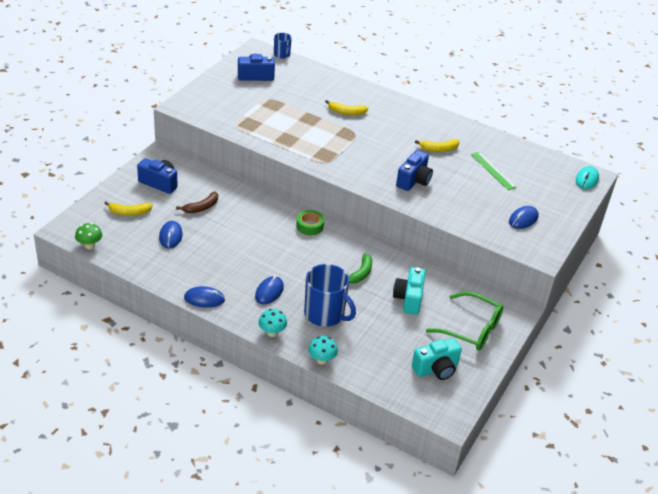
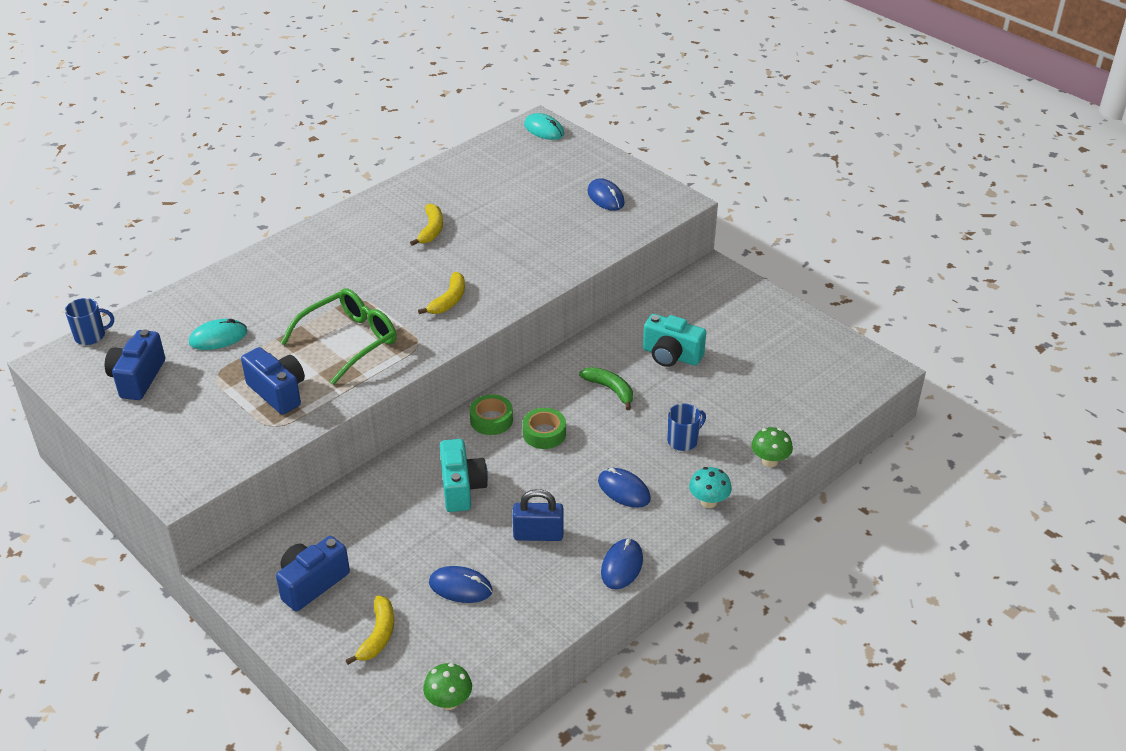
camera: 70 degrees left, 0 degrees up
brown banana [176,192,218,213] -> none
blue mug [304,264,356,327] -> blue mug [667,404,706,451], size x0.53
turquoise mushroom [308,336,338,364] -> green mushroom [751,427,793,467]
yellow banana [325,100,368,115] -> yellow banana moved to [418,272,465,314]
blue camera [396,150,433,191] -> blue camera moved to [241,347,305,415]
turquoise camera [412,338,462,380] -> turquoise camera moved to [440,439,488,512]
green glasses [426,292,503,350] -> green glasses moved to [281,288,396,385]
green ruler [471,152,516,190] -> none
none -> turquoise mouse [189,319,247,350]
none -> blue padlock [513,489,564,541]
none -> green tape [523,408,566,449]

